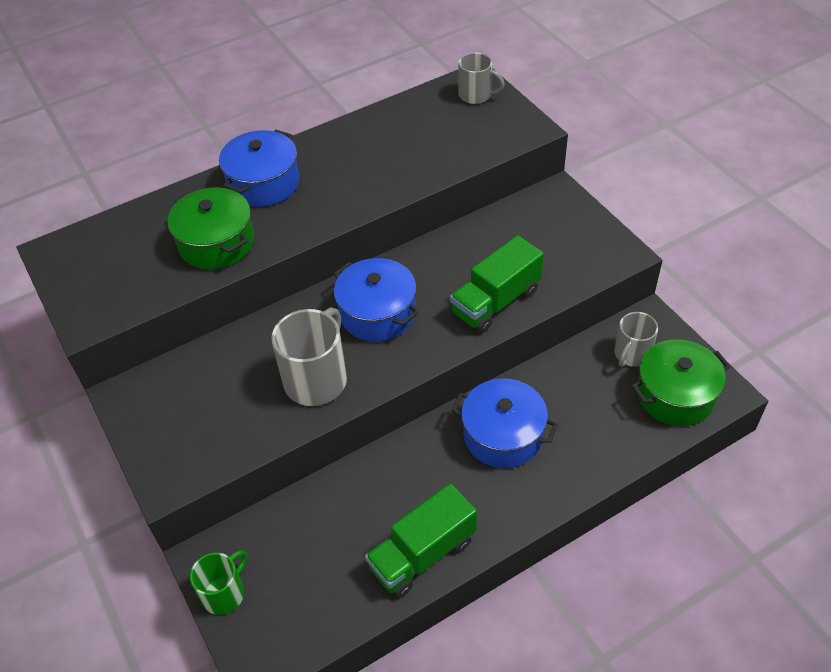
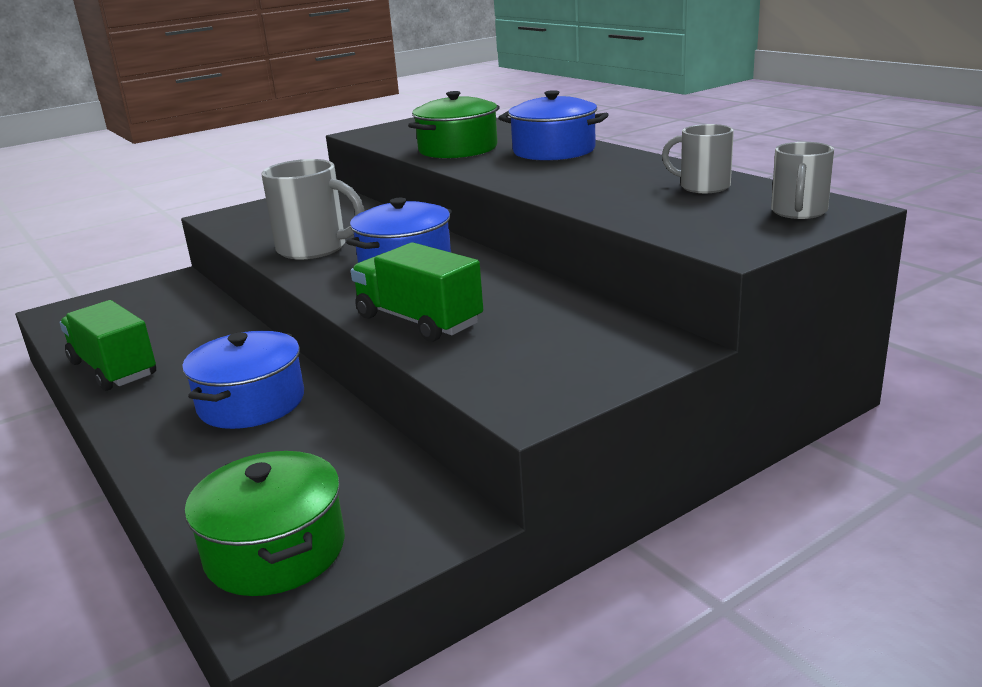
camera: 85 degrees right, 25 degrees down
green mug [190,550,247,615] -> none
grey mug [614,312,658,367] -> grey mug moved to [662,124,734,193]

